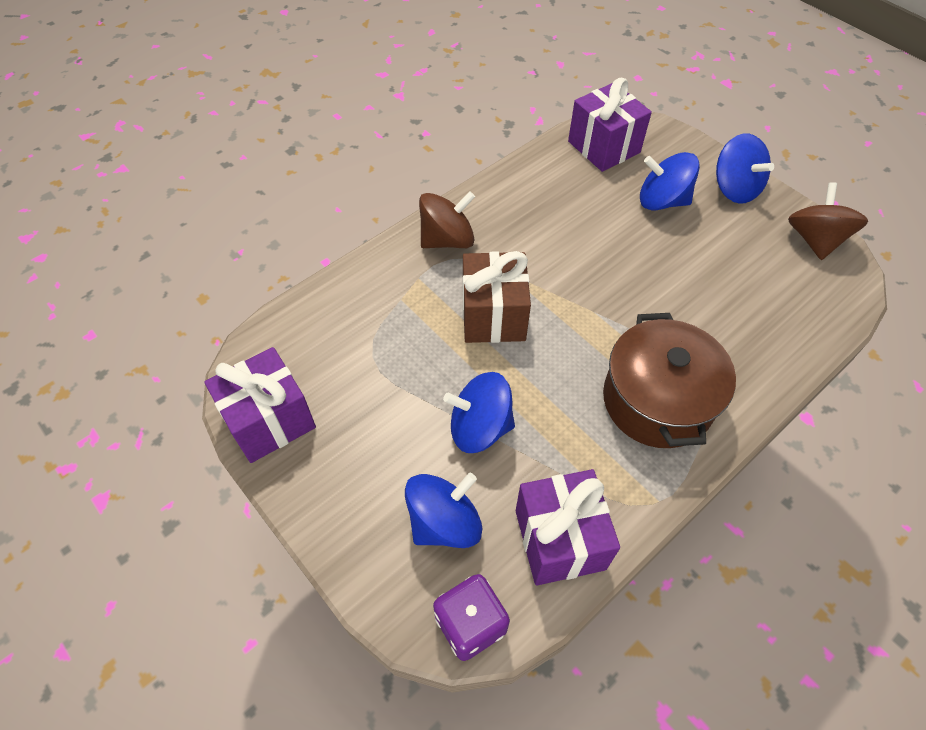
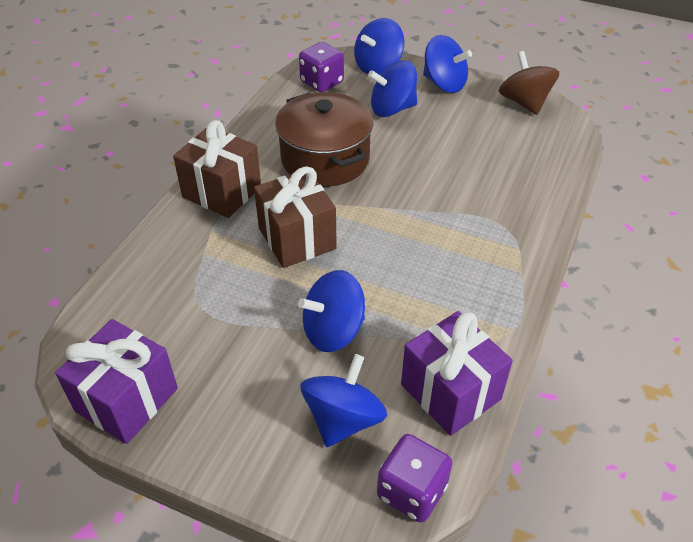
camera: 25 degrees left, 10 degrees down
brown spinning top [419,191,475,248] -> brown gift [173,120,261,218]
purple gift [568,78,652,172] -> purple dice [299,42,344,92]
brown pot [603,313,736,448] -> brown pot moved to [275,92,373,187]
none -> blue spinning top [354,18,404,75]

